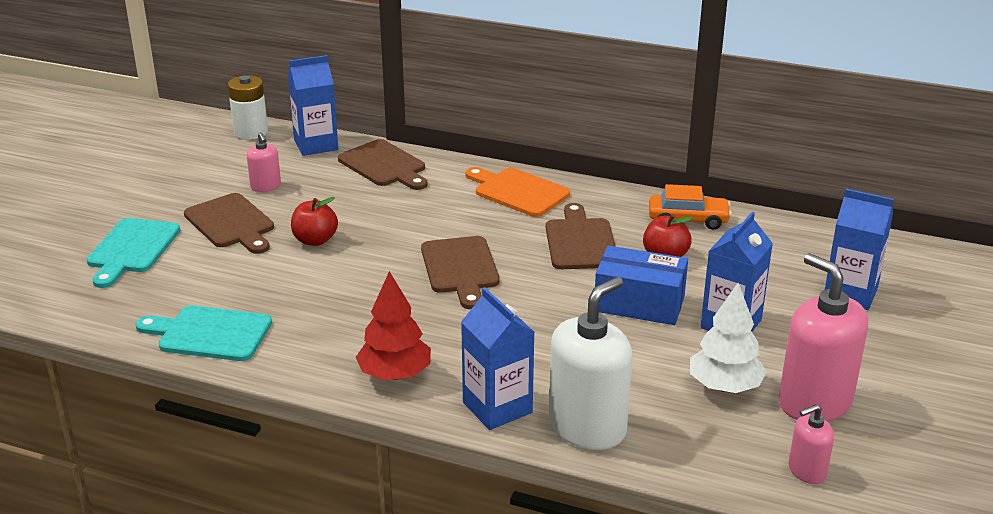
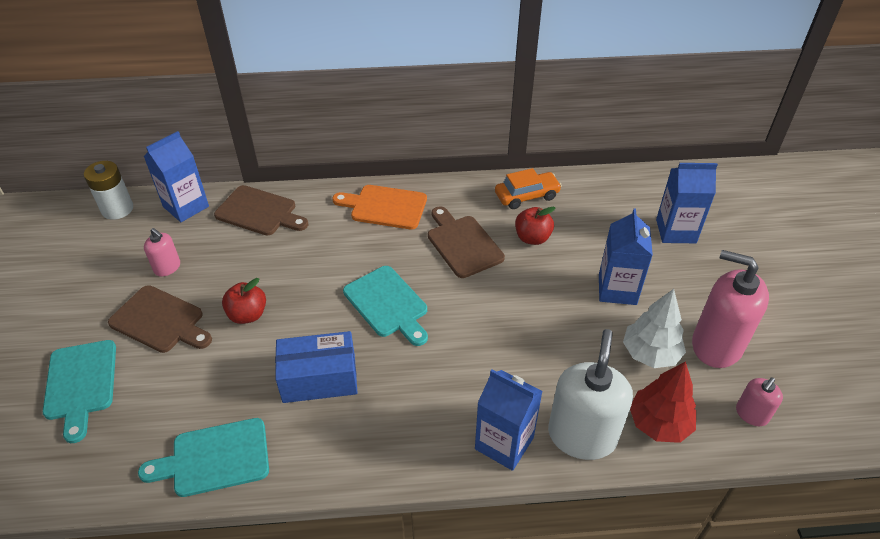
camera: 25 degrees left, 15 degrees up
red tree [355,271,431,380] -> red tree moved to [630,361,696,443]
brown cutting board [421,236,500,309] -> turquoise cutting board [343,266,428,346]
blue box [595,245,688,325] -> blue box moved to [275,331,358,403]

